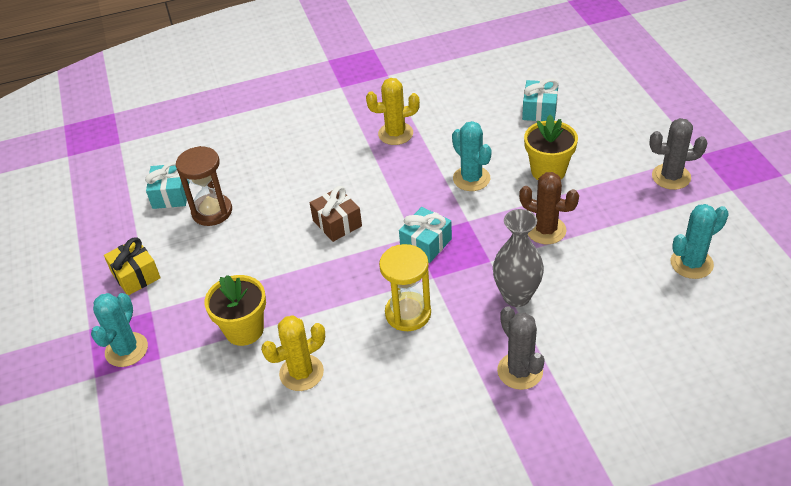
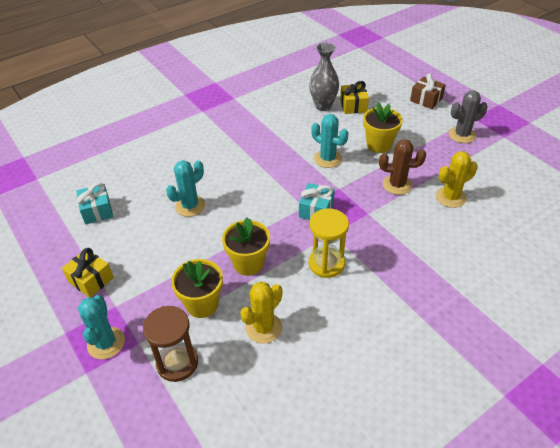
camera: 20 degrees left, 0 degrees up
brown hourglass [176,146,232,226] -> brown hourglass moved to [143,306,198,382]
brown gift [310,186,362,242] -> brown gift moved to [410,73,446,109]
yellow cactus [366,78,420,145] -> yellow cactus moved to [436,151,478,208]
grey vase [493,209,544,307] -> grey vase moved to [309,43,339,111]
grey cactus [497,306,545,390] -> none
turquoise gift [522,78,559,122] -> yellow gift [340,81,369,114]
turquoise cactus [670,204,729,279] -> turquoise cactus moved to [166,160,205,217]
none -> yellow flower pot [222,217,270,276]

